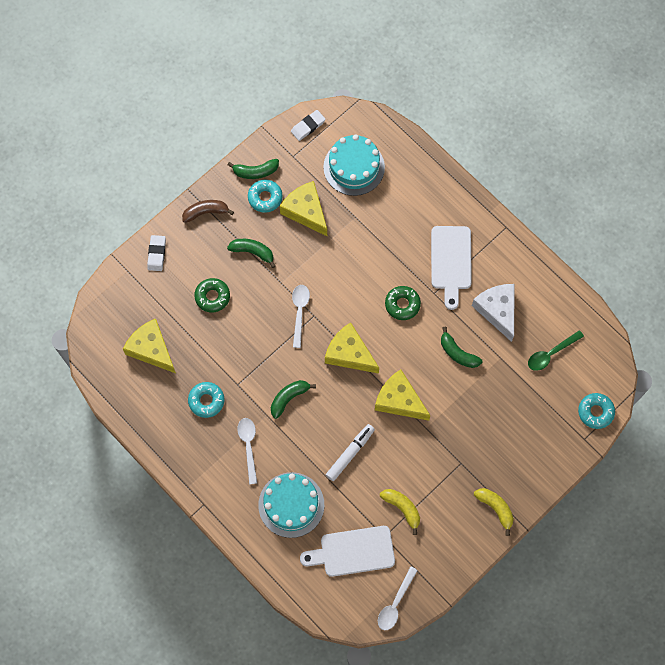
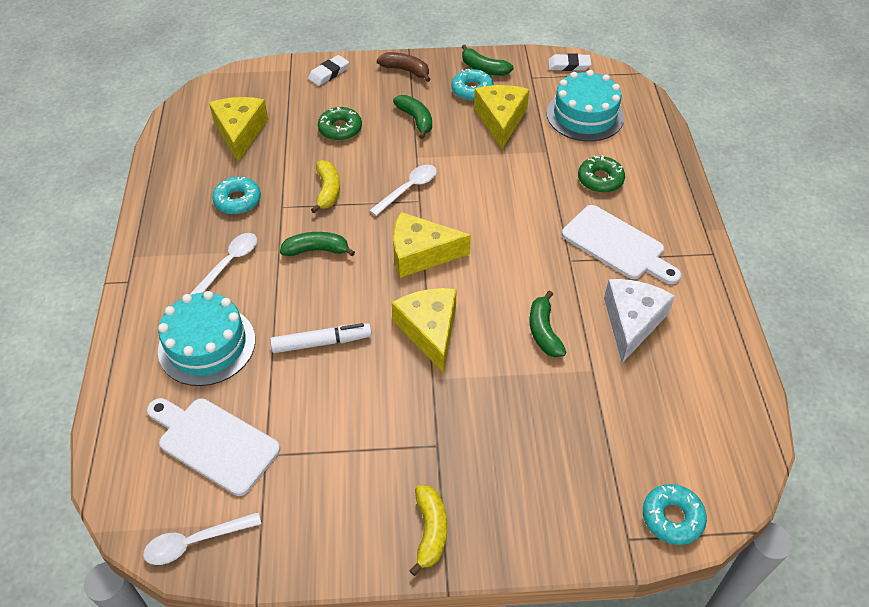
camera: 40 degrees right, 20 degrees down
yellow cheese [325,322,379,374] -> yellow cheese turned 75 degrees counterclockwise [393,212,471,278]
yellow banana [380,489,420,535] -> yellow banana moved to [311,160,340,213]
green donut [385,286,421,320] -> green donut moved to [578,155,625,193]
white cutting board [431,226,472,310] -> white cutting board turned 90 degrees counterclockwise [562,205,681,284]
green spoon [528,330,584,371] -> none

